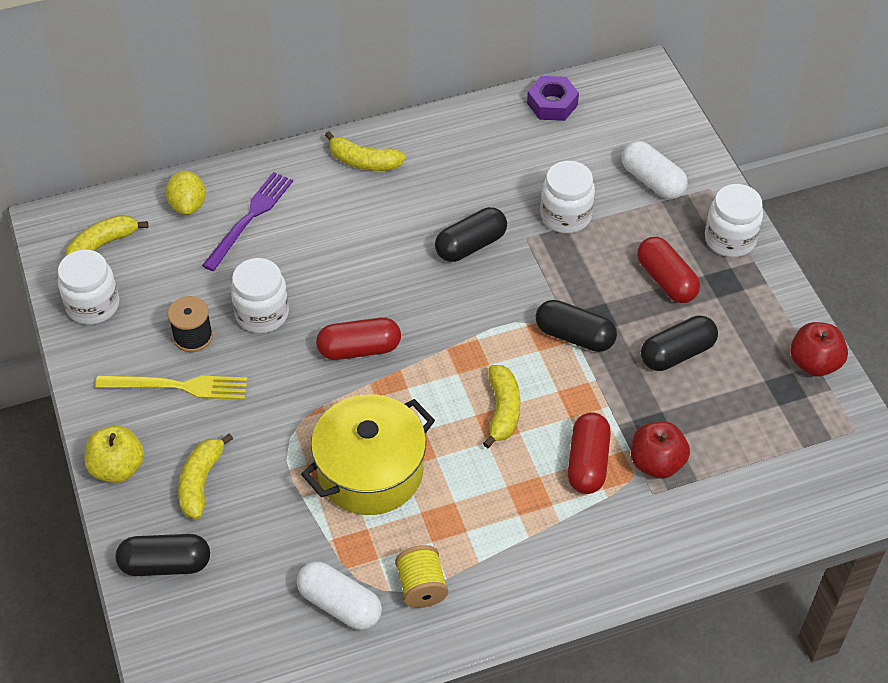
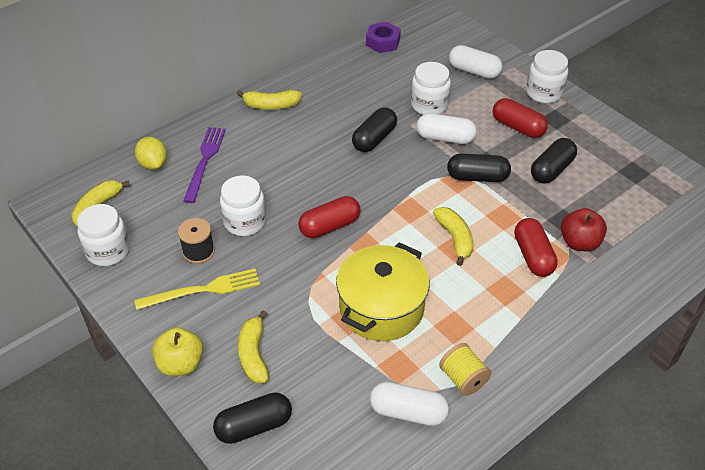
camera: 20 degrees left, 5 degrees down
red apple [790,322,848,377] -> none
none -> white capsule [416,113,477,144]

